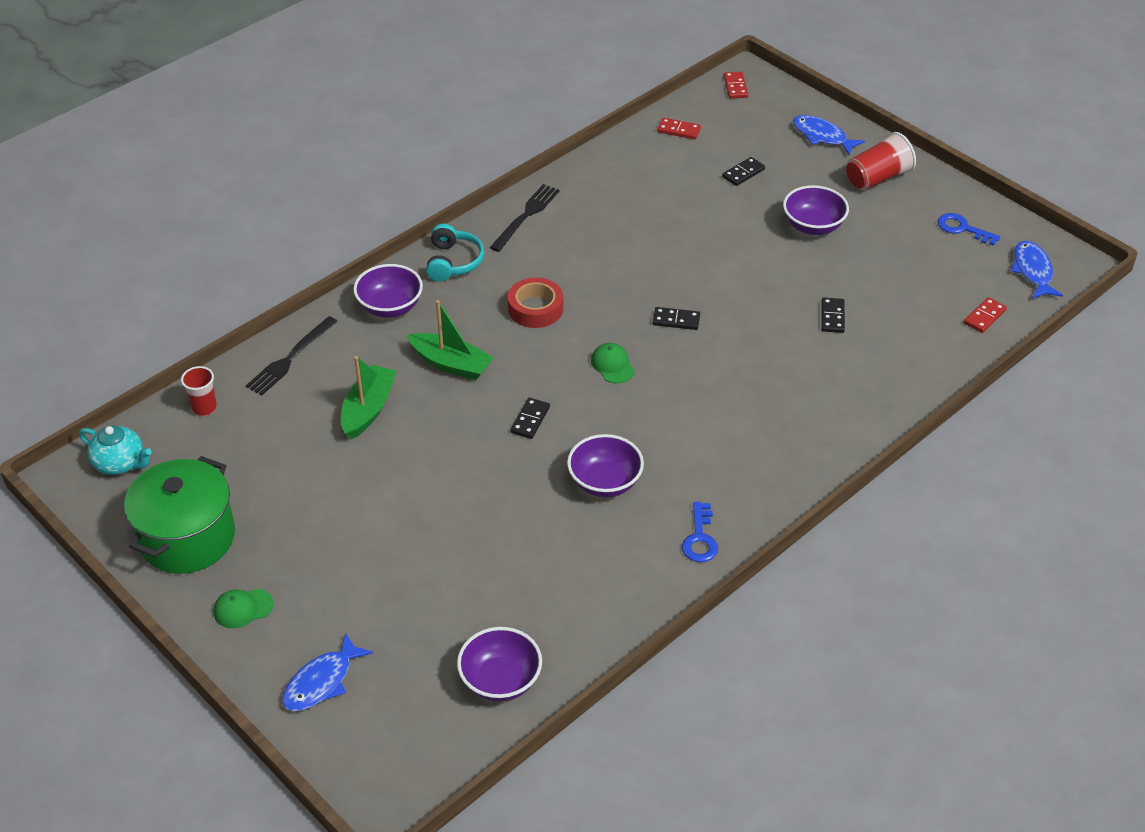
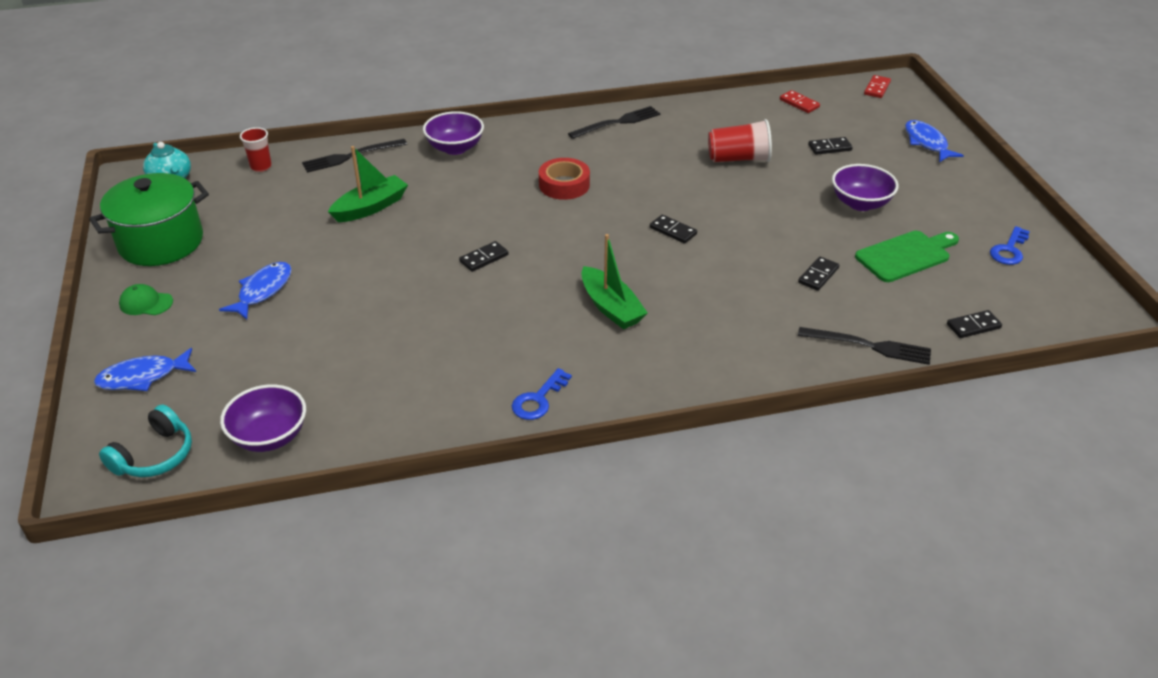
camera: 30 degrees right, 5 degrees down
green boat [407,300,494,380] -> green boat moved to [581,234,648,329]
turquoise headphones [426,224,484,282] -> turquoise headphones moved to [99,404,192,477]
purple bowl [567,434,644,497] -> none
green cap [591,343,635,383] -> none
red cup [846,132,916,190] -> red cup moved to [708,119,772,162]
blue key [938,213,1000,246] -> blue key turned 120 degrees counterclockwise [990,226,1030,265]
red domino [964,297,1007,333] -> black domino [947,310,1002,338]
blue fish [1011,241,1063,299] -> blue fish moved to [219,262,292,320]
none -> black fork [798,327,931,365]
none -> green cutting board [855,231,959,282]

